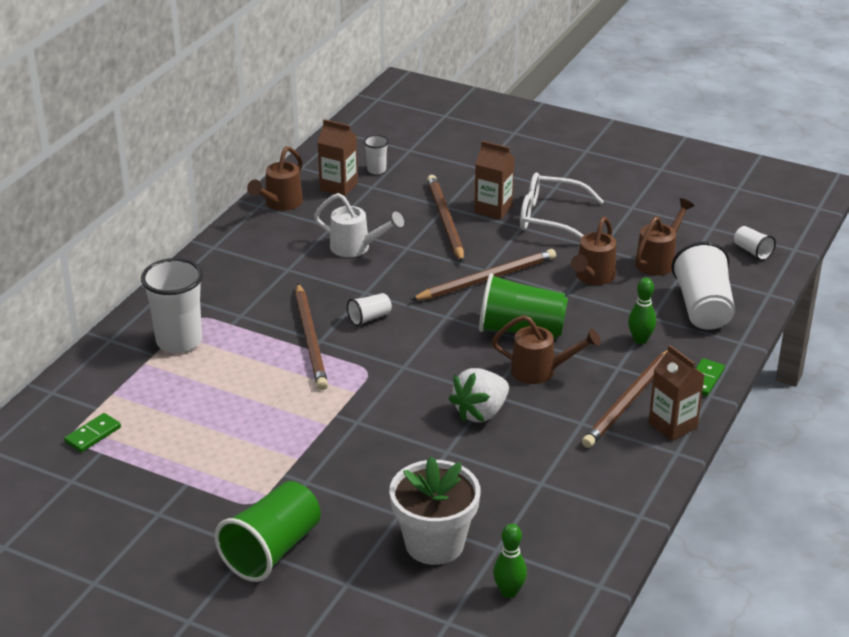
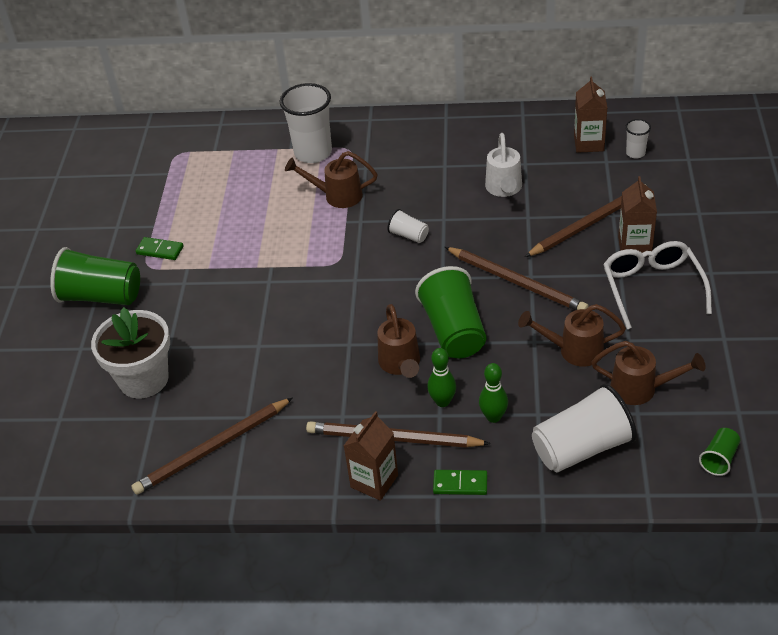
camera: 70 degrees right, 10 degrees up
green domino [64,413,121,453] -> green domino moved to [136,237,184,260]
brown watering can [247,146,303,211] -> brown watering can moved to [285,151,378,208]
brown pencil [295,284,328,390] -> brown pencil moved to [131,398,293,495]
white strawberry [449,368,509,423] -> none
green bowling pin [493,524,527,598] -> green bowling pin moved to [427,348,456,407]
white cup [734,226,776,261] -> green cup [699,428,740,476]

